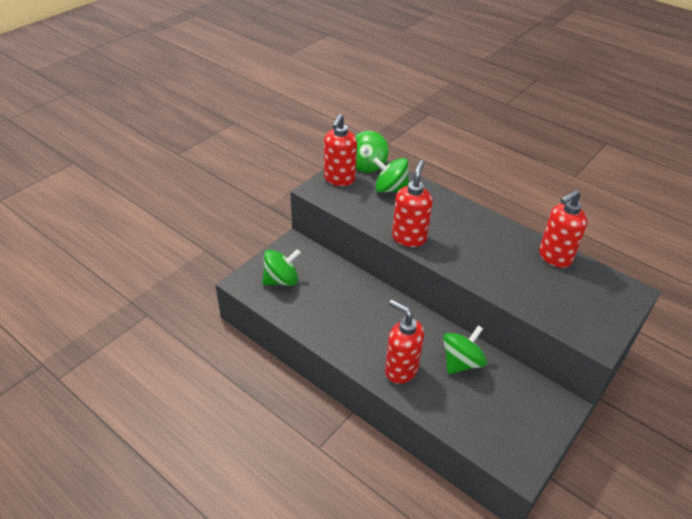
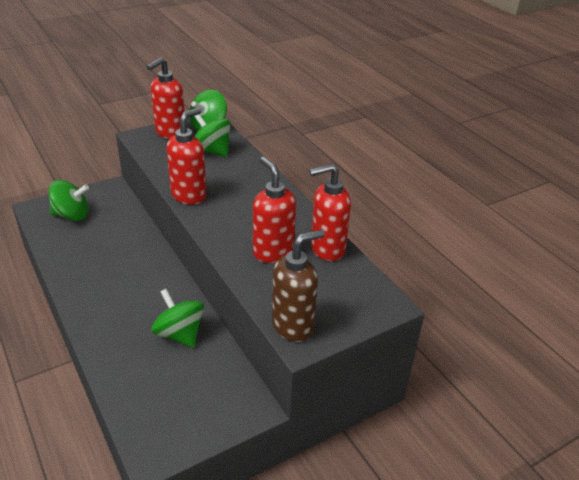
camera: 20 degrees right, 5 degrees down
red soap dispenser [385,300,424,384] -> red soap dispenser moved to [253,157,296,263]
green spinning top [443,325,487,374] -> green spinning top turned 105 degrees counterclockwise [151,289,204,348]
none -> brown soap dispenser [272,229,325,342]

